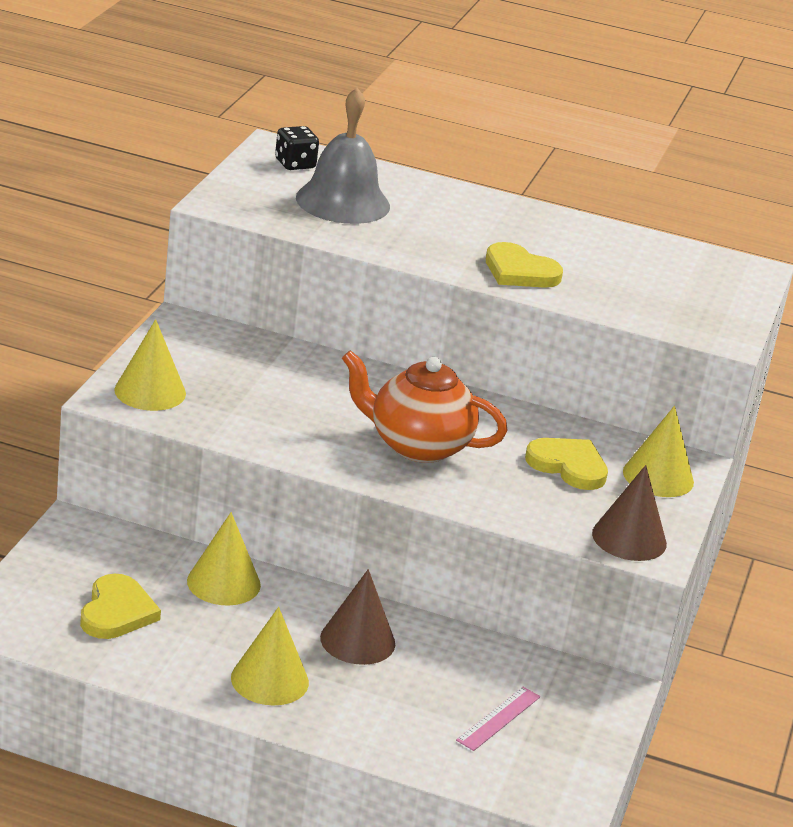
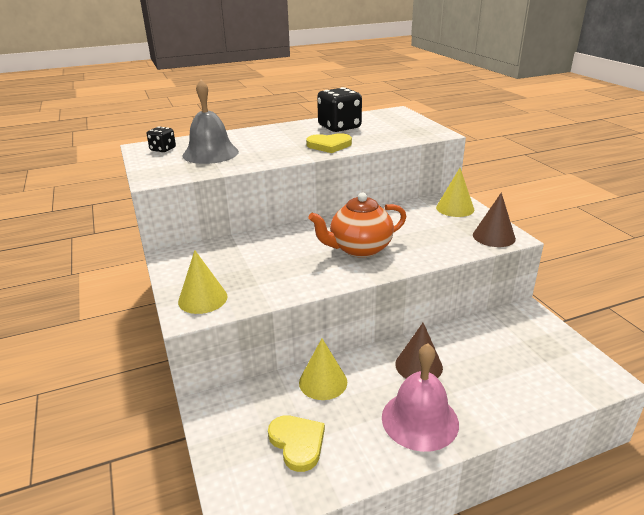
camera: 35 degrees left, 0 degrees up
yellow cone [231,607,309,706] -> pink bell [382,343,459,452]
pink ruler [456,687,540,751] -> none
yellow heart [525,438,608,490] -> none
none -> black dice [317,87,362,132]

